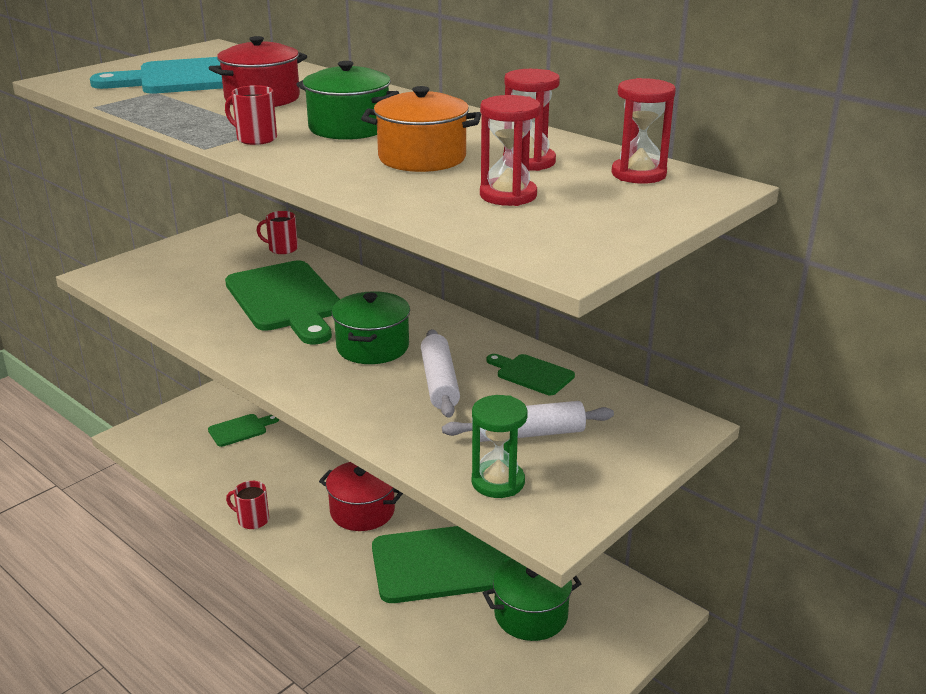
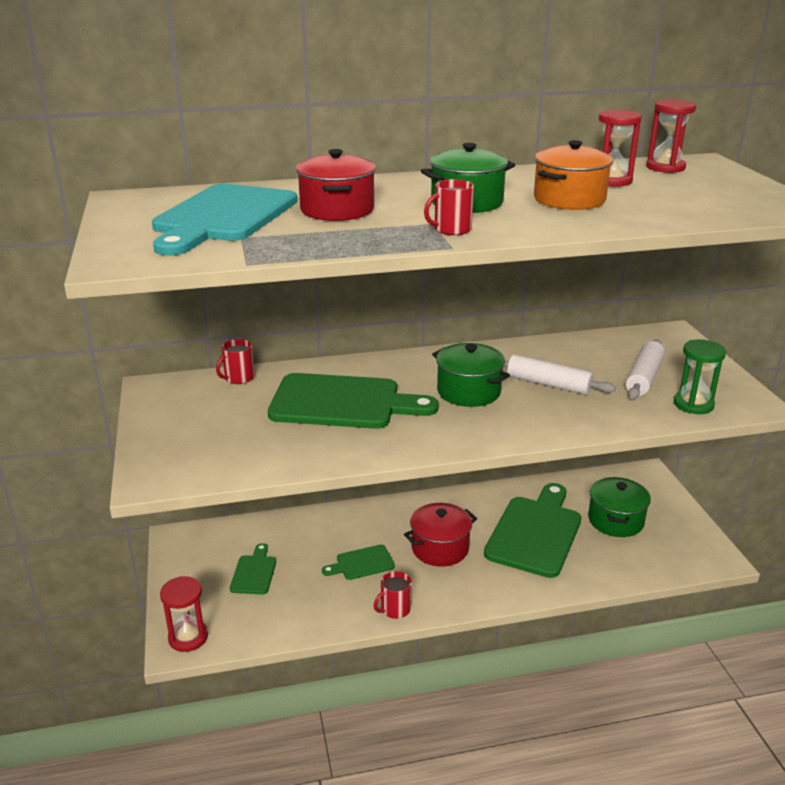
camera: 55 degrees left, 0 degrees up
red hourglass [480,95,541,206] -> red hourglass moved to [160,576,208,652]
green cutting board [486,354,575,395] -> green cutting board moved to [322,545,395,580]

